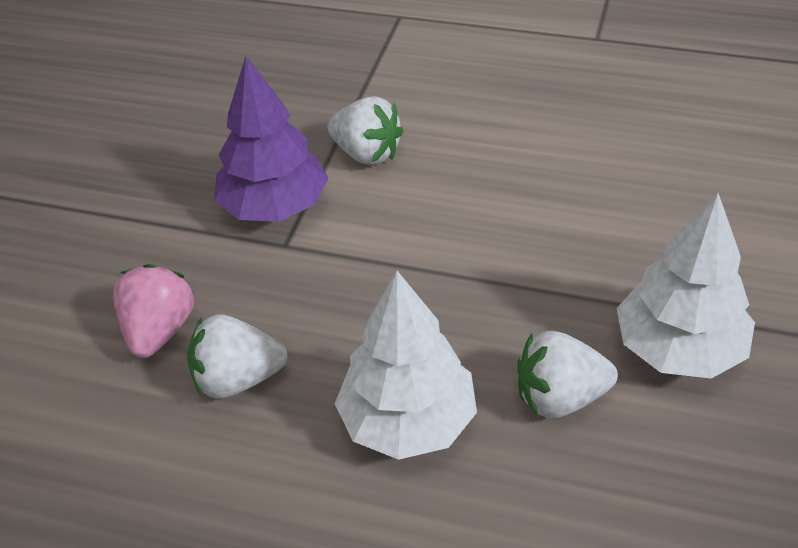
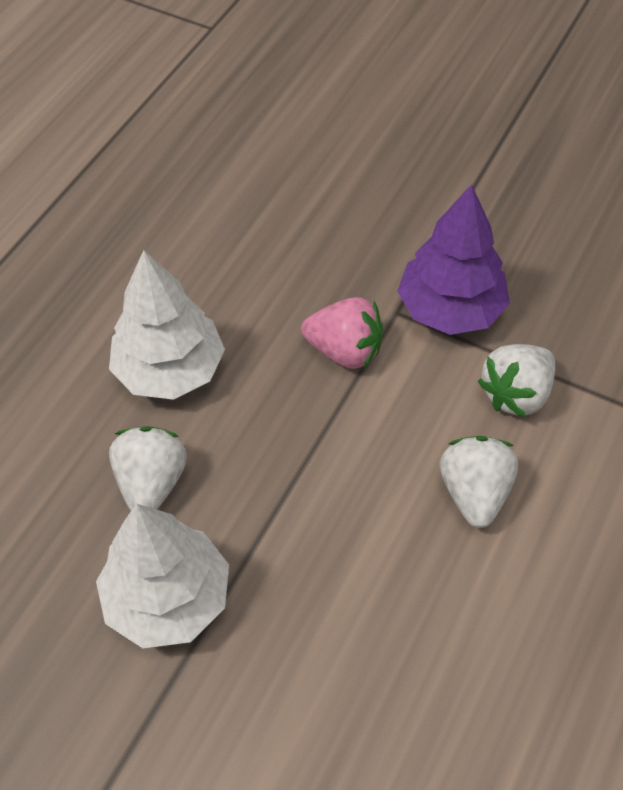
camera: 100 degrees right, 10 degrees up
pink strawberry [113,264,194,358] -> pink strawberry moved to [301,297,383,369]
white strawberry [187,314,288,399] -> white strawberry moved to [440,436,518,528]

